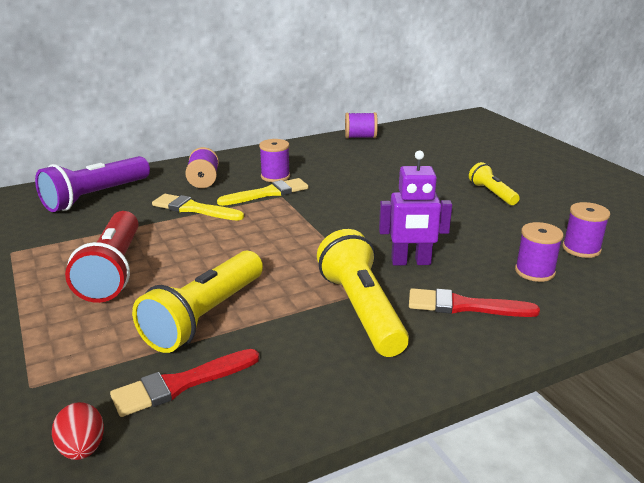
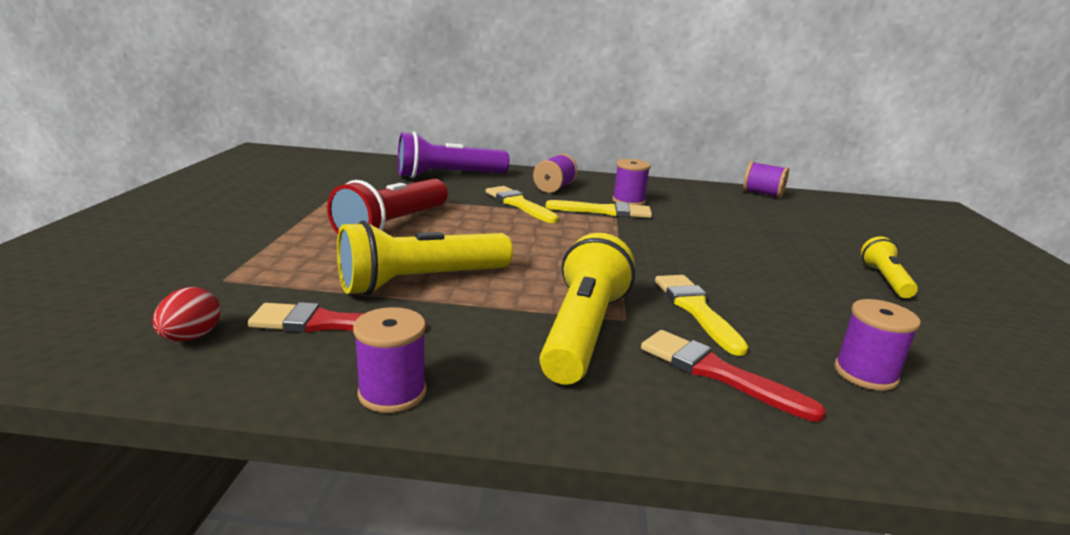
camera: 30 degrees right, 5 degrees down
purple robot [379,150,452,265] -> yellow brush [655,275,748,356]
purple spool [562,202,610,258] -> purple spool moved to [353,307,427,413]

